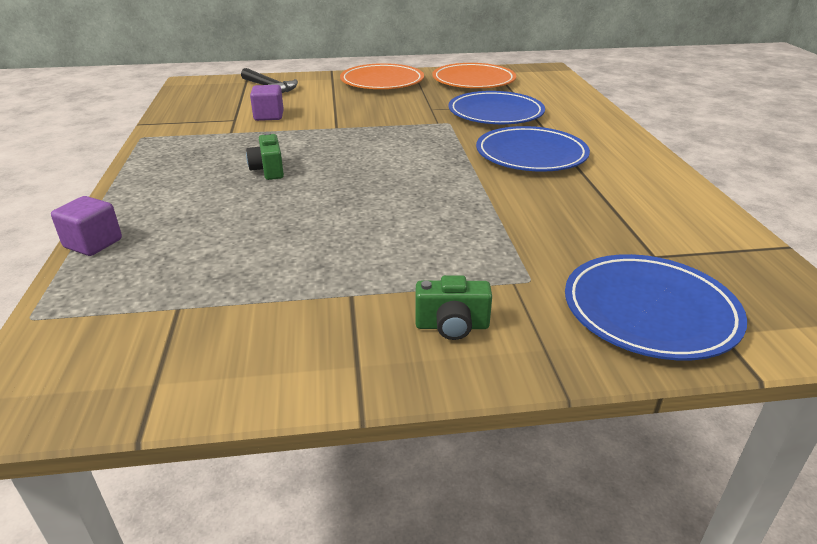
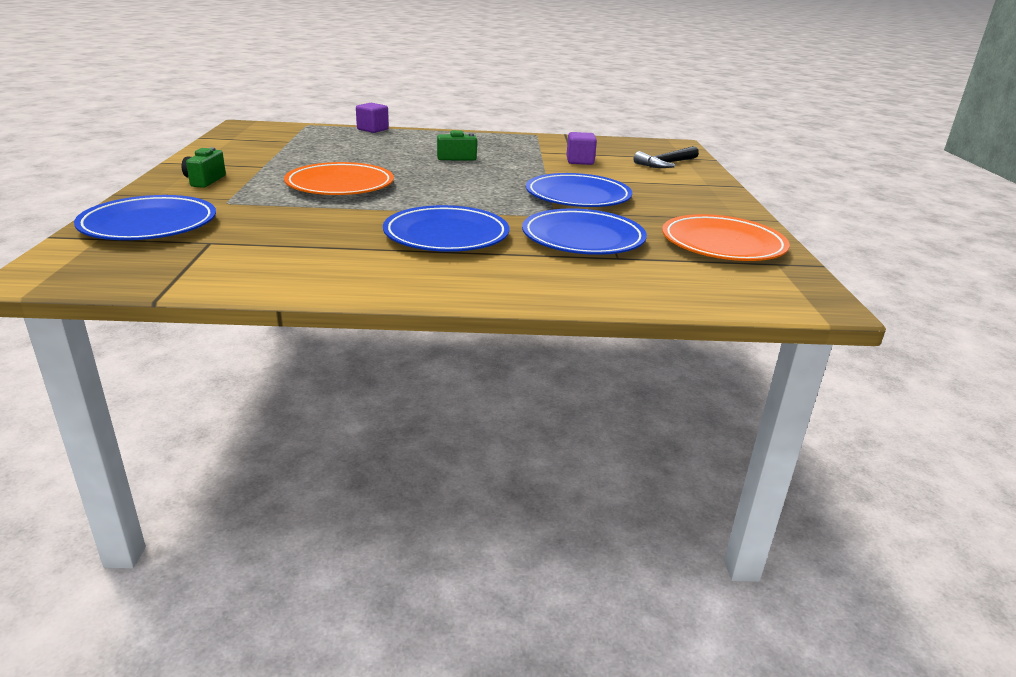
camera: 95 degrees right, 5 degrees down
orange plate [340,63,424,89] -> orange plate moved to [284,162,394,195]
none -> blue plate [526,173,632,207]

